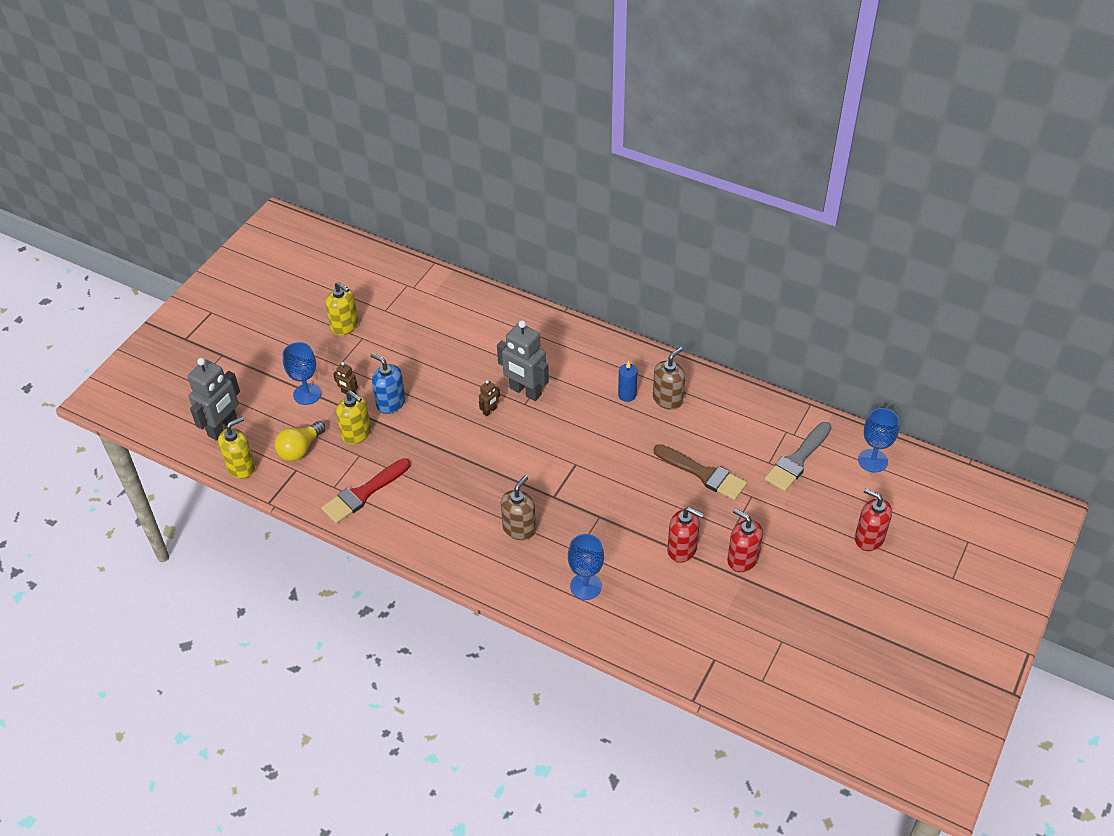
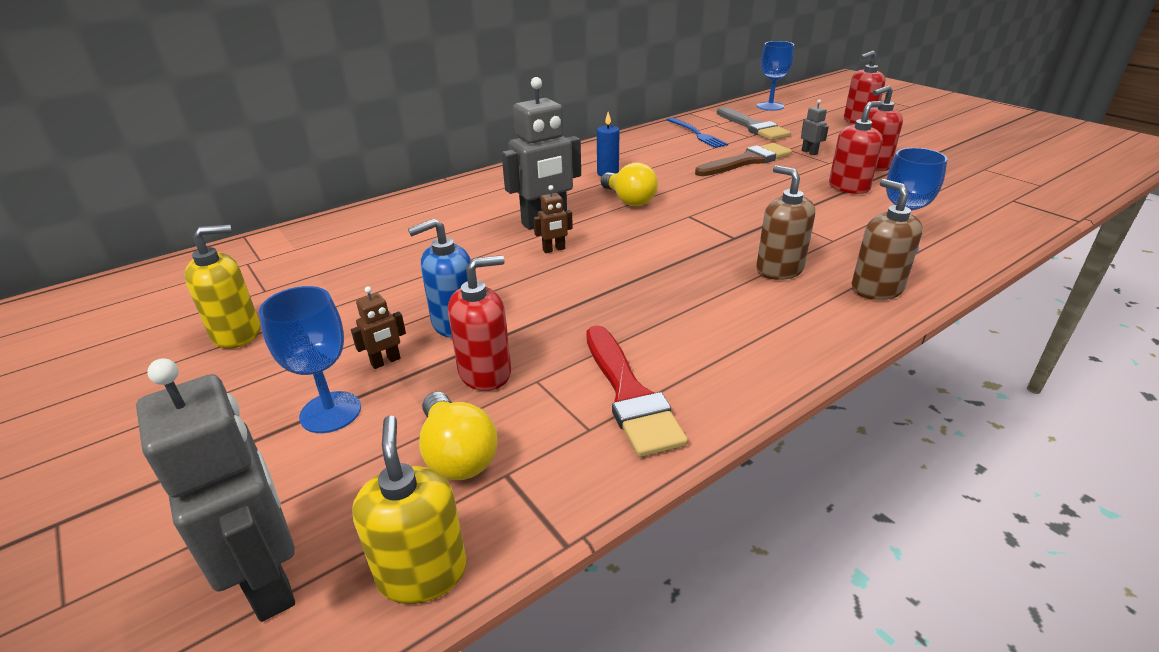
camera: 65 degrees left, 15 degrees down
yellow soap dispenser [336,390,371,445] -> red soap dispenser [448,255,511,391]
brown robot [479,380,500,416] -> brown robot turned 90 degrees clockwise [533,185,573,253]
brown soap dispenser [653,347,685,410] -> brown soap dispenser moved to [851,179,923,300]
none -> yellow light bulb [601,162,658,206]
none -> blue fork [667,117,728,148]
none -> grey robot [801,99,829,155]

